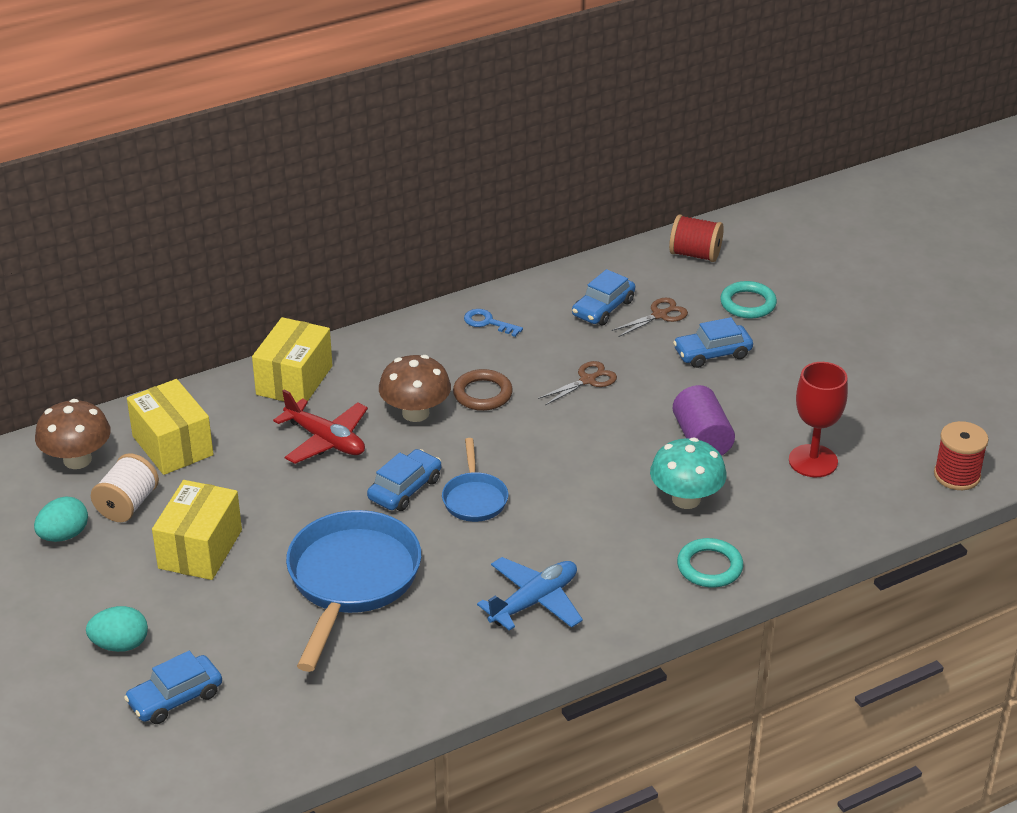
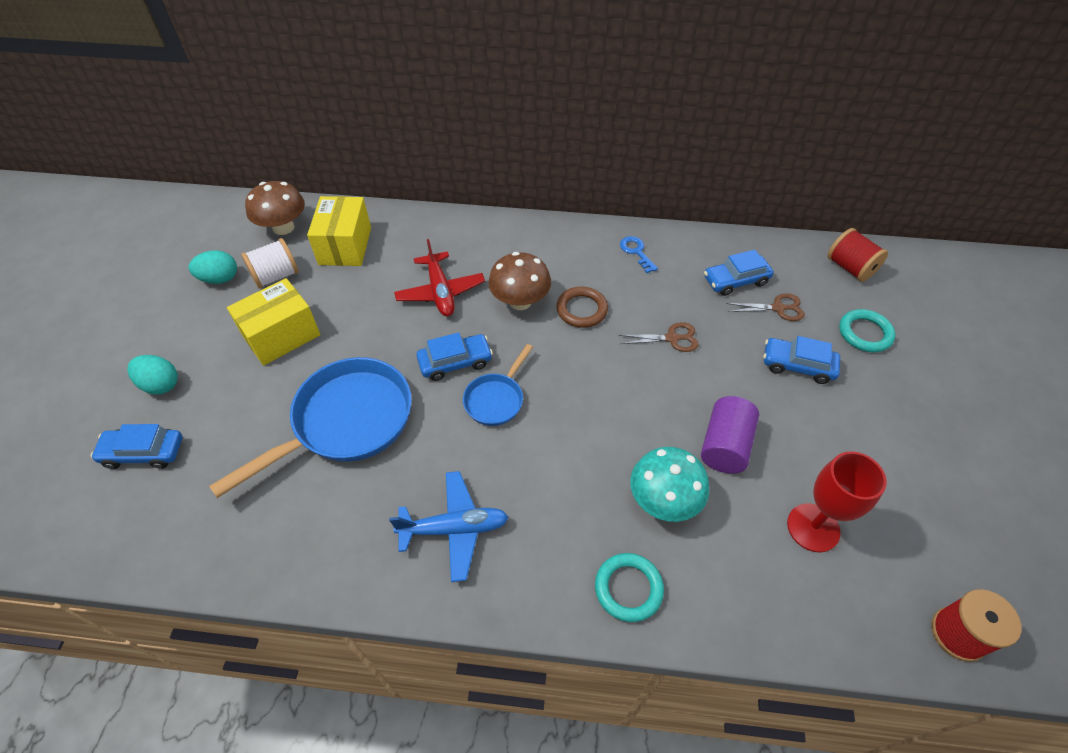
camera: 35 degrees right, 15 degrees up
yellow box [252,317,333,403] -> none

